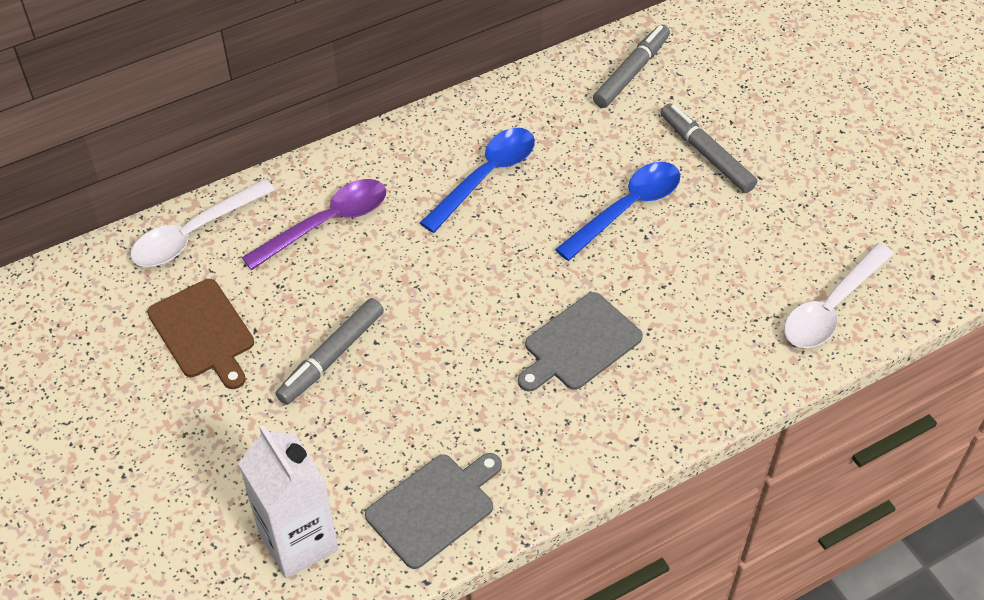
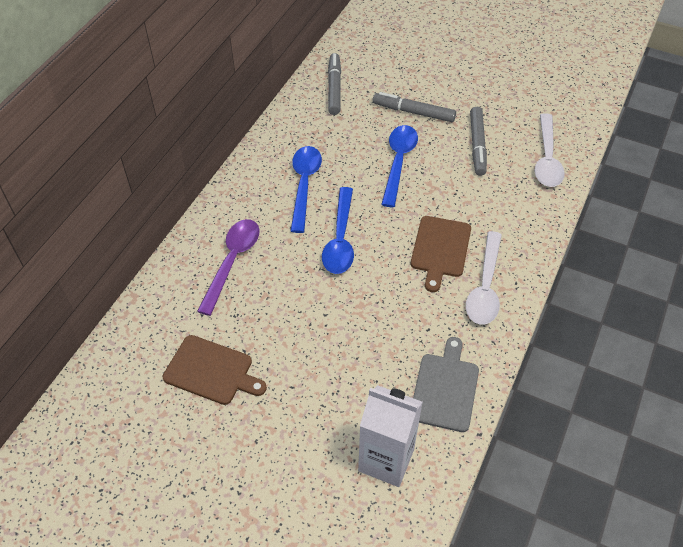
camera: 35 degrees left, 0 degrees up
white spoon [131,179,275,267] -> white spoon moved to [466,231,502,325]
grey marker [276,298,384,405] -> grey marker moved to [470,107,487,176]
grey cutting board [518,292,643,392] -> brown cutting board [411,216,471,292]
none -> blue spoon [322,187,354,274]

